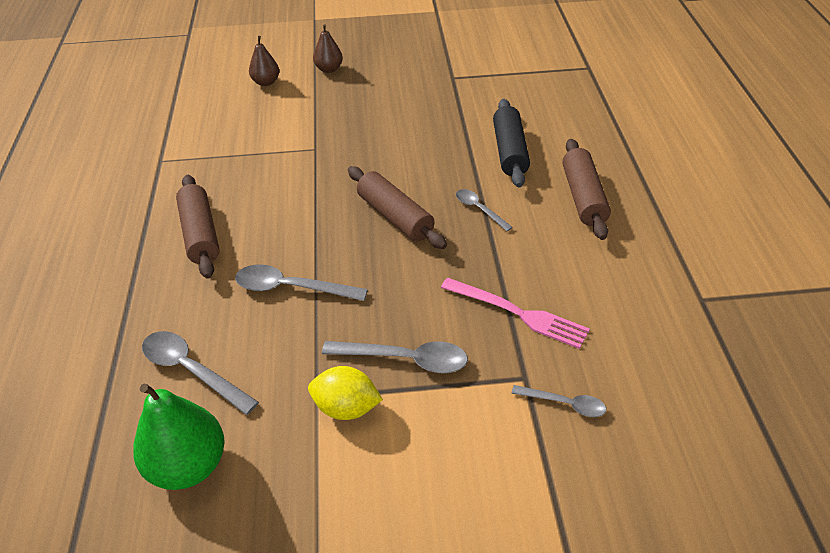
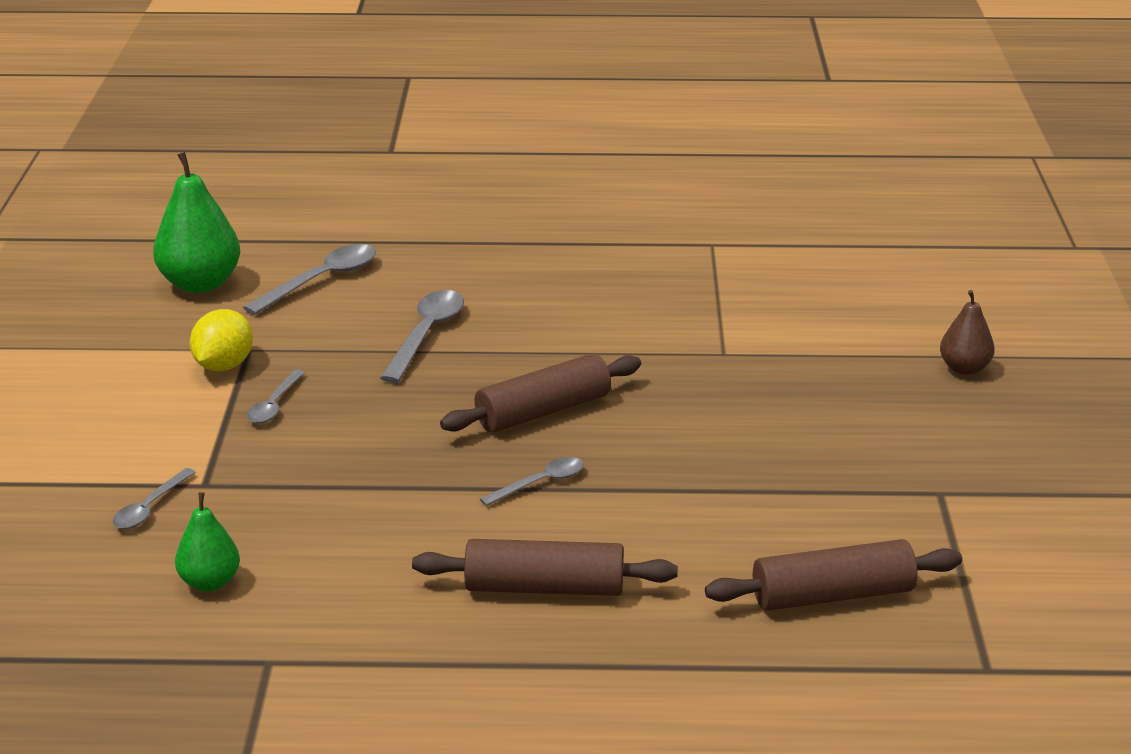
camera: 95 degrees right, 15 degrees down
brown rolling pin [176,175,220,278] -> brown rolling pin moved to [705,539,962,611]
brown pear [249,36,279,86] -> none
grey spoon [322,341,468,373] -> grey spoon [247,369,306,423], size x0.61
pink fork [441,278,590,349] -> none
black rolling pin [493,99,530,187] -> none
none -> green pear [175,492,240,591]

